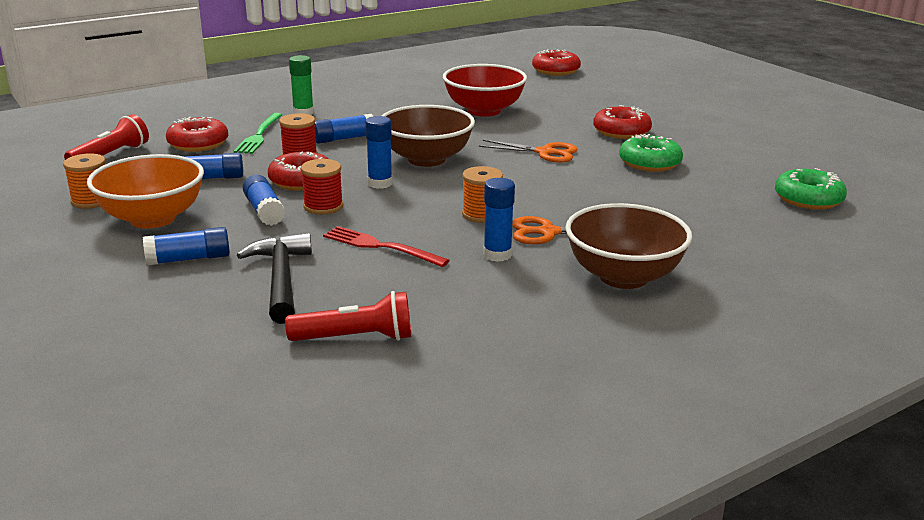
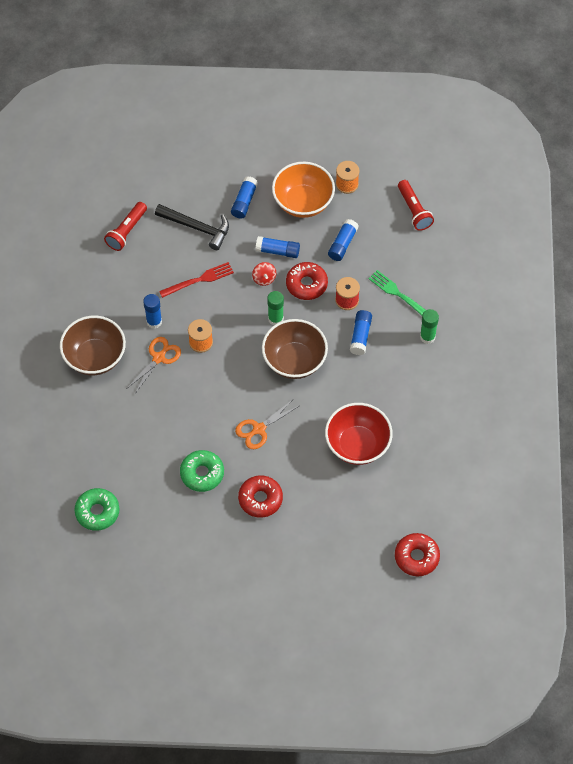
camera: 125 degrees right, 35 degrees up
red donut [166,117,228,152] -> none
red spool [301,159,343,215] -> red spinning top [252,262,276,286]
blue glue stick [365,116,392,189] -> green glue stick [267,291,284,325]

